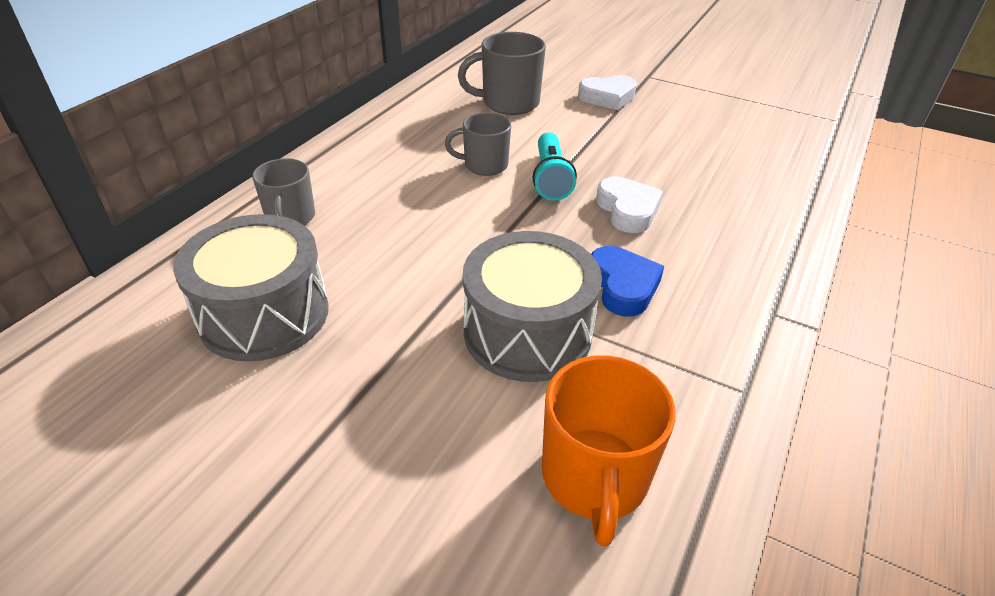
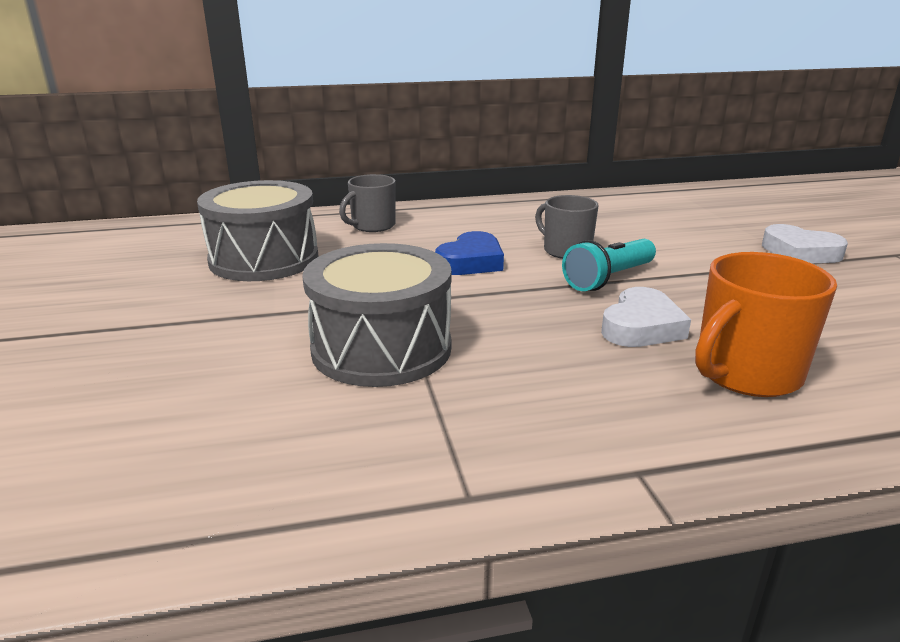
camera: 50 degrees right, 15 degrees down
grey mug [458,32,546,115] -> none
orange mug [542,355,676,547] -> orange mug moved to [695,252,837,397]
blue heart [591,246,664,317] -> blue heart moved to [435,231,504,275]

